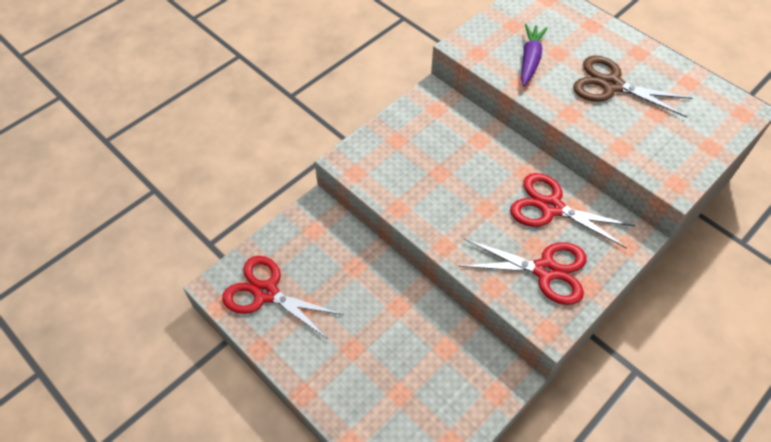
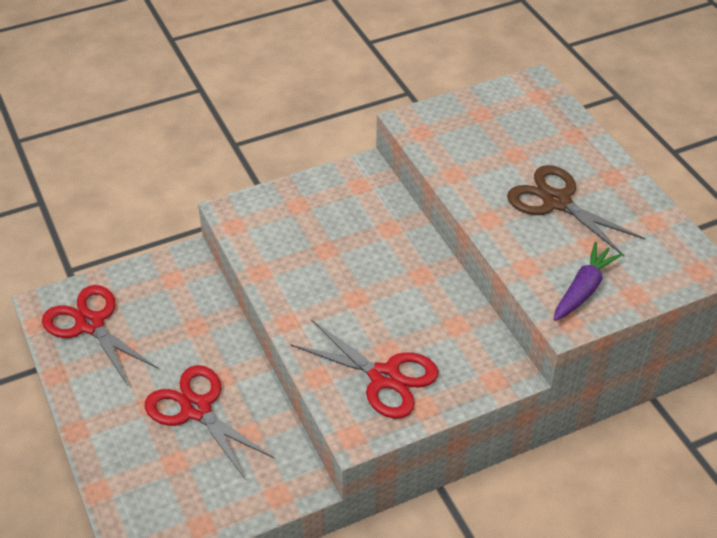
camera: 20 degrees right, 10 degrees down
red scissors [510,173,635,248] -> red scissors moved to [145,365,275,479]
purple carrot [521,24,548,86] -> purple carrot moved to [554,242,623,321]

